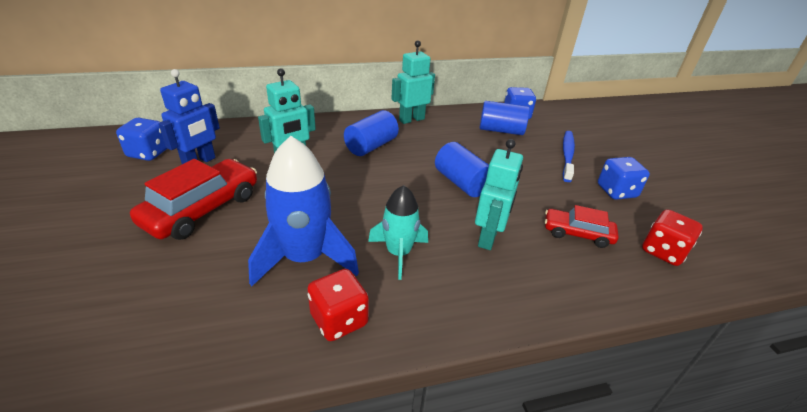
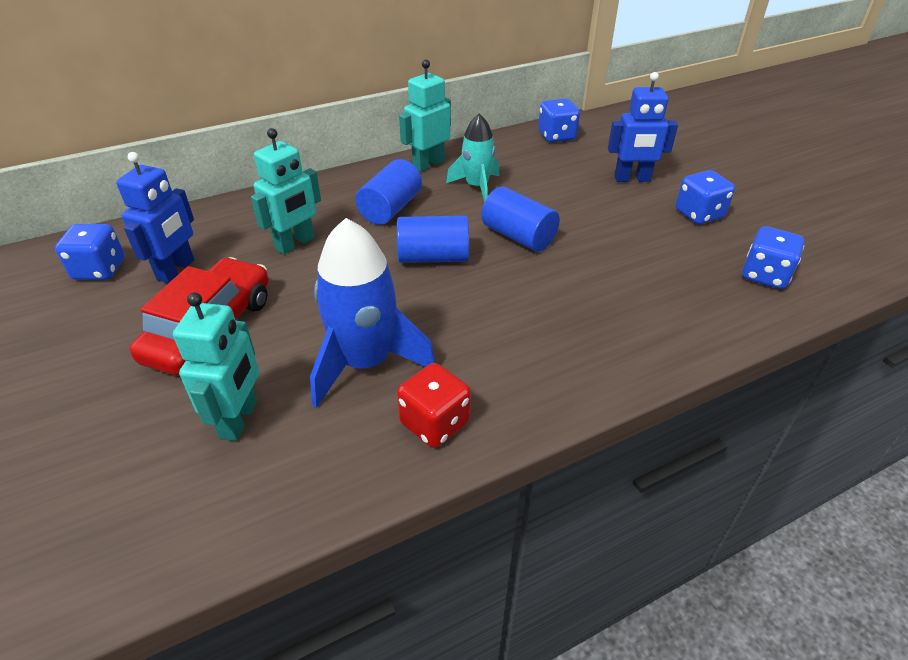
camera: 10 degrees left, 5 degrees up
turquoise rocket [368,185,428,280] -> turquoise rocket moved to [446,114,499,202]
turquoise robot [475,139,523,250] -> turquoise robot moved to [173,292,259,441]
blue cylinder [480,101,529,135] -> blue cylinder moved to [397,216,469,263]
red car [545,205,619,248] -> none
blue toothbrush [563,131,575,182] -> blue robot [608,72,678,182]
red dice [642,209,703,266] -> blue dice [742,226,804,289]

